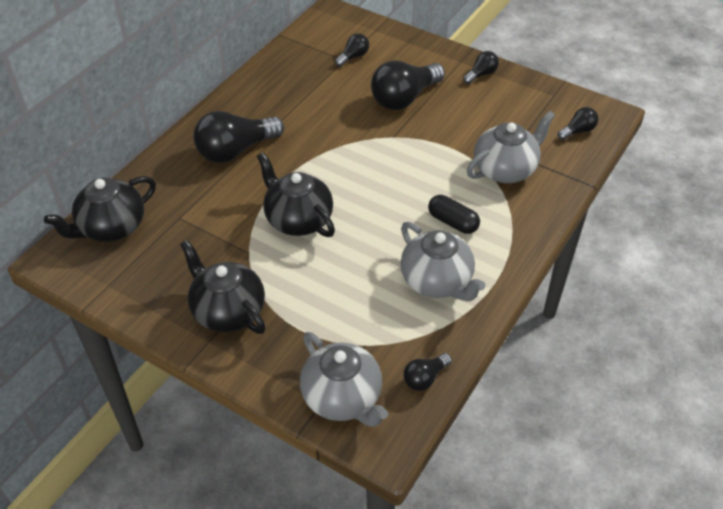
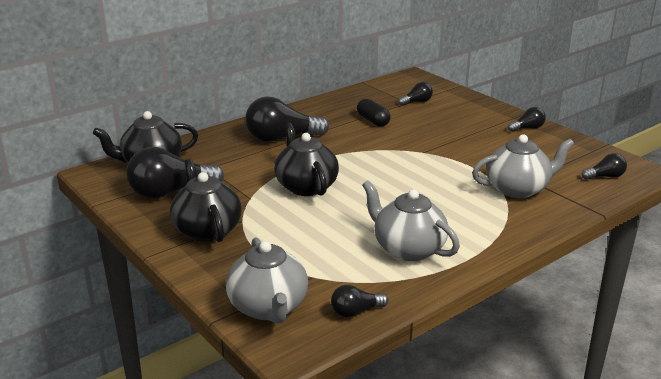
camera: 20 degrees right, 20 degrees down
black light bulb [371,61,445,110] -> black light bulb moved to [126,147,224,199]
grey teapot [401,222,486,301] -> grey teapot turned 150 degrees clockwise [362,180,460,261]
black capsule [428,195,480,234] -> black capsule moved to [357,99,391,127]

